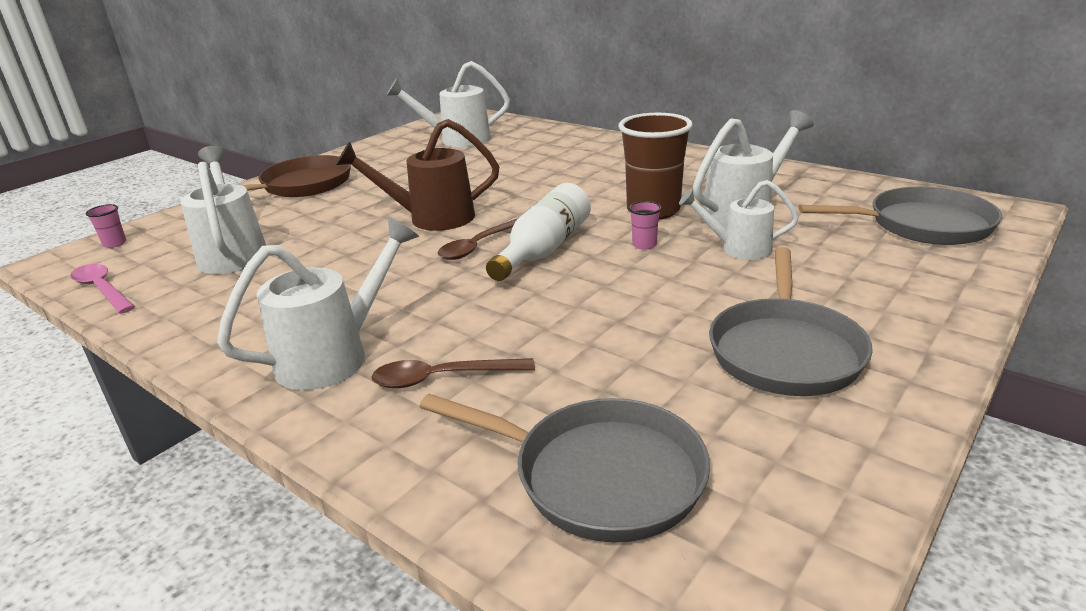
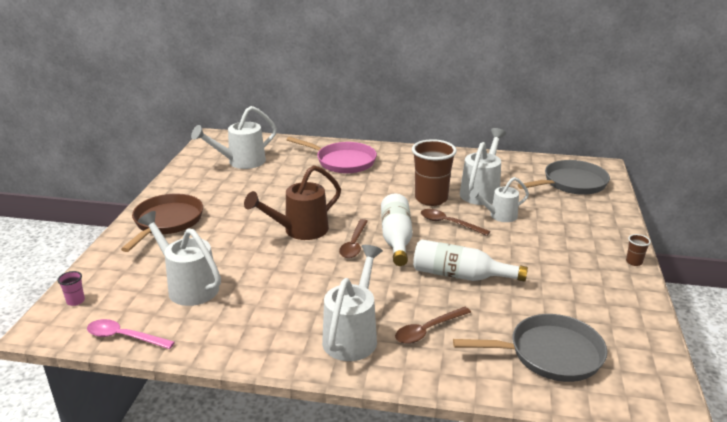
camera: 30 degrees left, 0 degrees up
pink cup [629,201,662,250] -> brown spoon [421,209,490,236]
grey pan [709,247,873,396] -> none
none -> pink pan [287,137,377,173]
none -> white bottle [413,240,528,282]
none -> brown cup [626,234,651,266]

